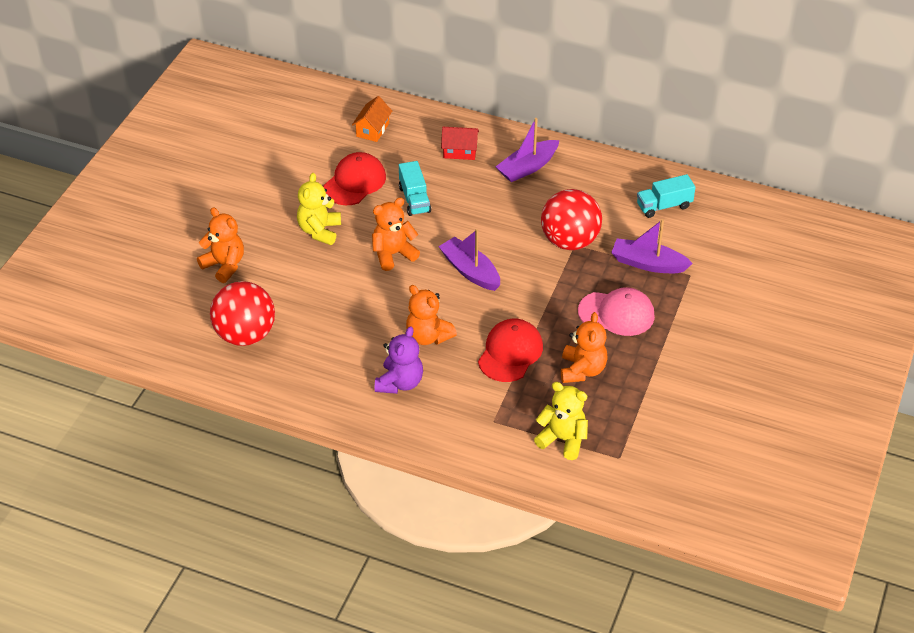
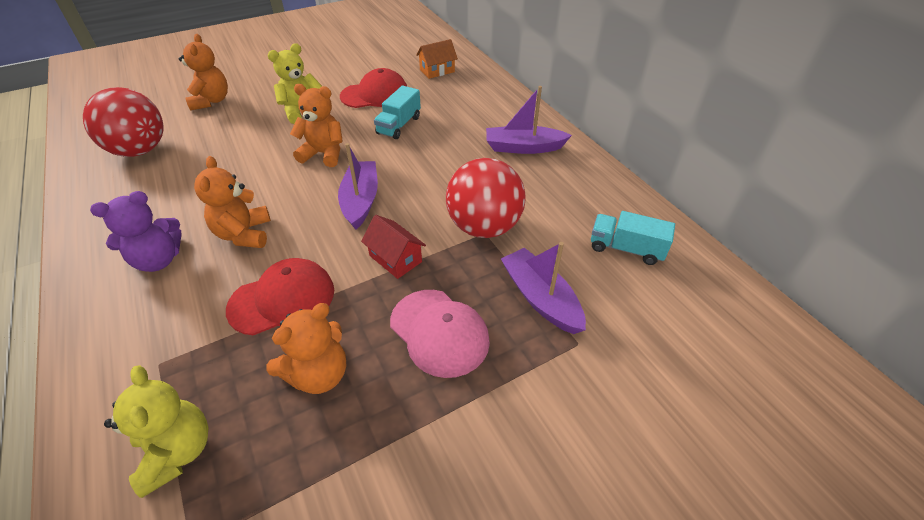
camera: 40 degrees right, 0 degrees up
red house [441,127,479,160] -> red house moved to [361,215,426,279]

